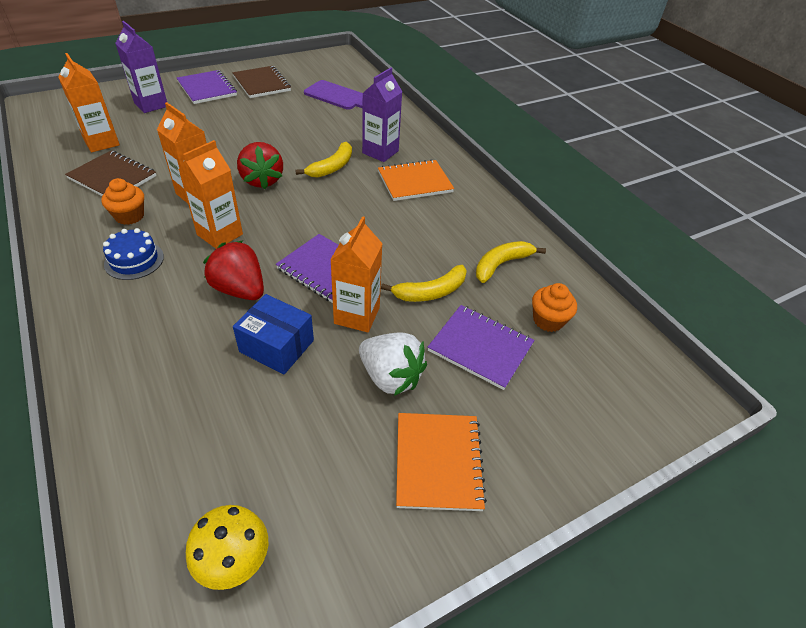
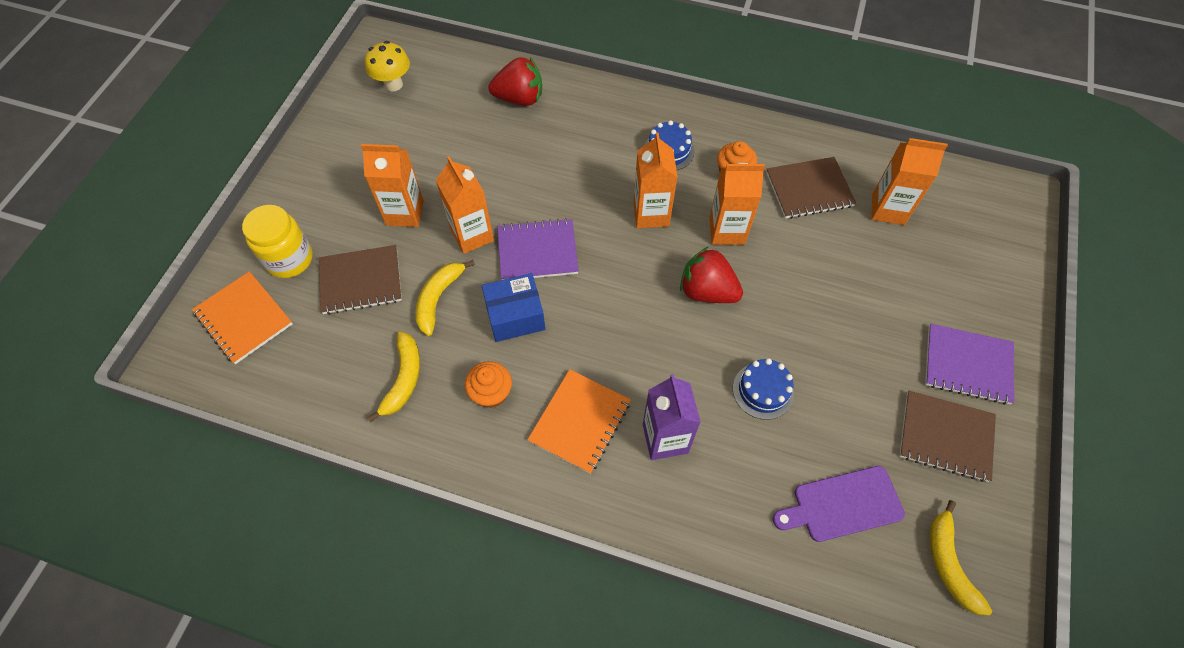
camera: 140 degrees right, 15 degrees up
purple carton [115,21,167,113] -> none
red strawberry [203,241,264,300] -> red strawberry moved to [488,57,542,106]
blue box [233,294,314,374] -> blue box moved to [482,273,545,342]
yellow banana [295,142,352,178] -> yellow banana moved to [930,500,992,615]
white strawberry [359,332,427,396] -> orange carton [361,144,424,227]
orange notebook [396,413,487,511] -> orange notebook moved to [192,271,293,364]
purple notebook [428,305,534,390] -> brown notebook [319,245,402,315]
orange cupcake [532,283,577,332] -> orange cupcake moved to [465,361,512,408]
none -> yellow jar [242,205,313,278]
none -> blue cake [733,358,794,420]

